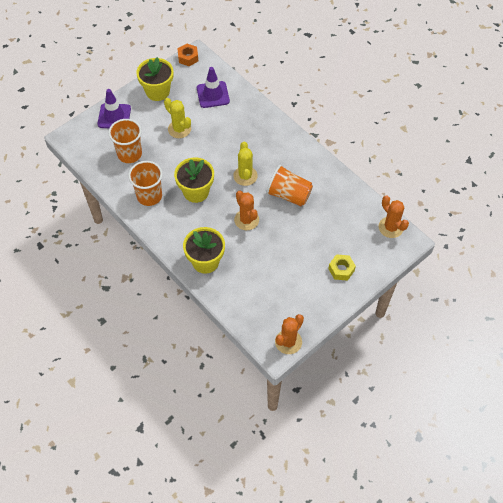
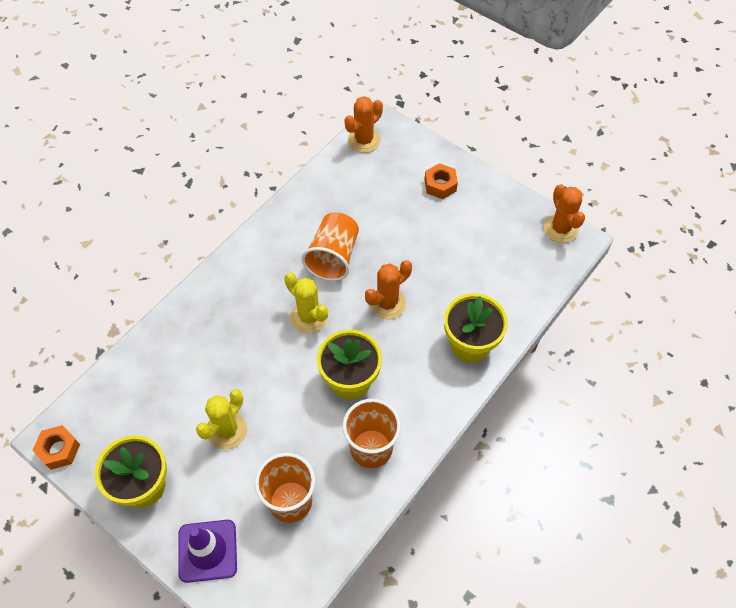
camera: 100 degrees left, 0 degrees up
purple traffic cone [197,67,230,108] -> none
yellow cactus [233,142,258,186] -> yellow cactus turned 60 degrees clockwise [284,273,328,334]
orange cactus [275,314,304,354] -> orange cactus turned 45 degrees clockwise [543,184,585,243]
yellow nut [328,254,356,281] -> orange nut [425,163,458,199]

